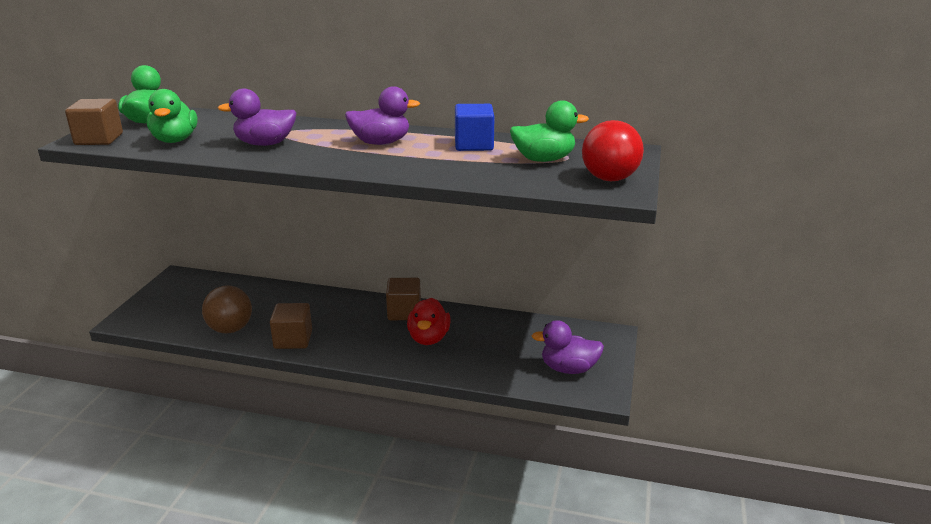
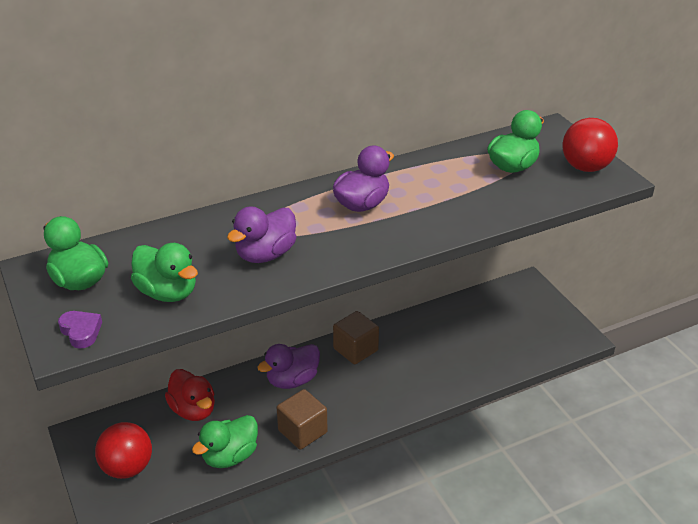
camera: 40 degrees left, 10 degrees up
brown cube [65,99,123,145] -> purple heart [58,311,102,349]
brown ball [202,286,252,333] -> green duck [192,415,258,468]
red duck [407,298,451,345] -> red duck moved to [165,369,215,421]
blue cube [455,104,494,151] -> none
purple duck [532,320,604,374] -> purple duck moved to [257,344,320,389]
none -> red ball [95,422,152,479]

